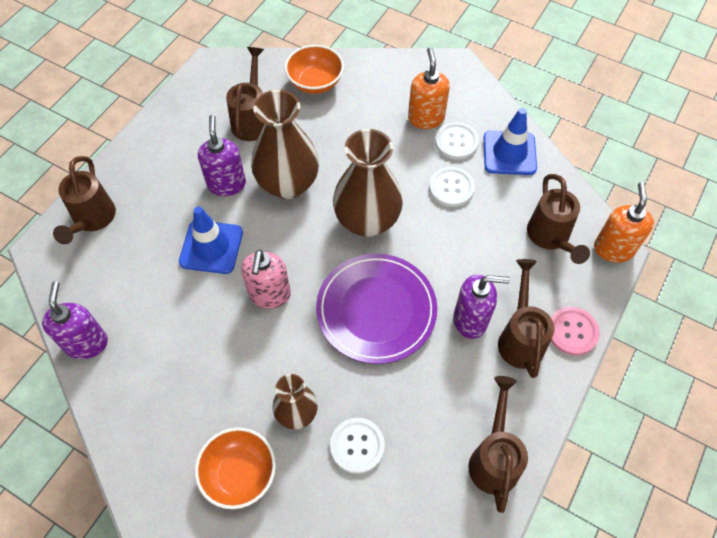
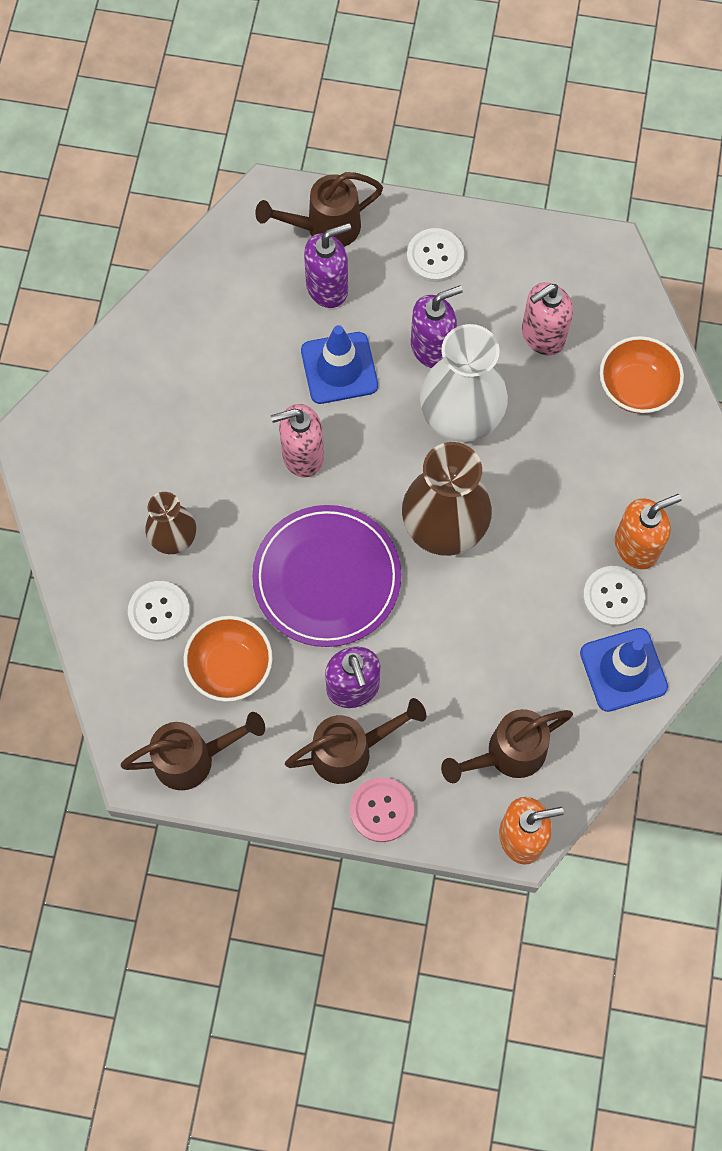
camera: 70 degrees right, 10 degrees up
purple soap dispenser [42,281,108,359] -> purple soap dispenser moved to [304,223,351,308]
orange bowl [195,427,276,509] -> orange bowl moved to [183,616,273,702]
brown watering can [226,47,264,141] -> pink soap dispenser [522,282,573,356]
brown vase [251,90,319,199] -> white vase [420,324,508,442]
white button [429,167,475,207] -> white button moved to [407,228,464,282]

